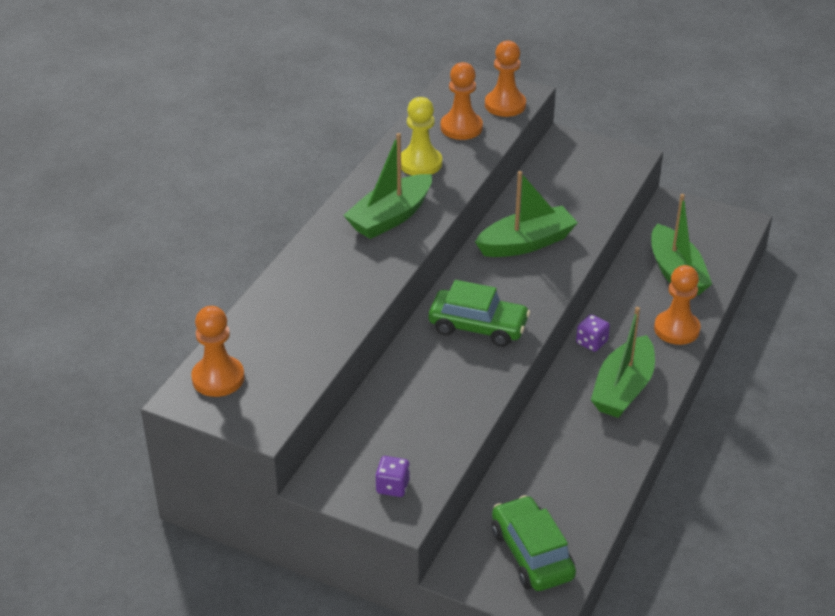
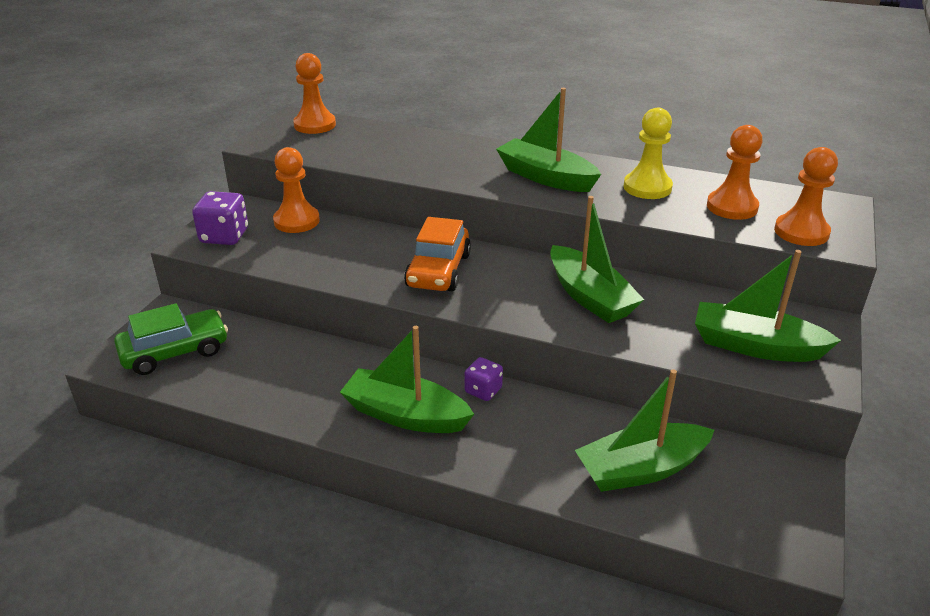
camera: 85 degrees right, 5 degrees down
purple dice [375,456,410,497] -> purple dice [192,191,248,245], size x1.59
green car [429,280,530,347] -> orange car [404,217,471,291]
orange pawn [654,265,701,345] -> orange pawn moved to [273,147,320,233]
none -> green boat [695,250,841,362]

